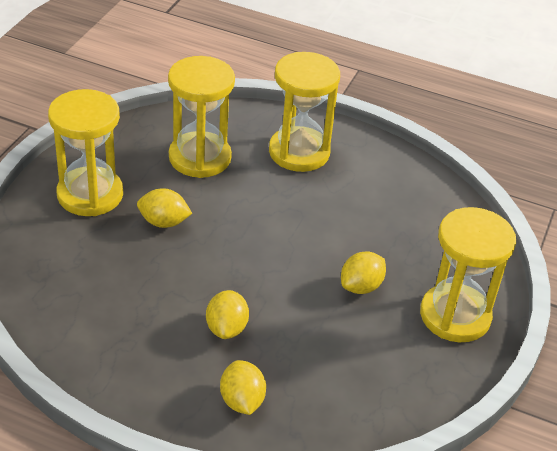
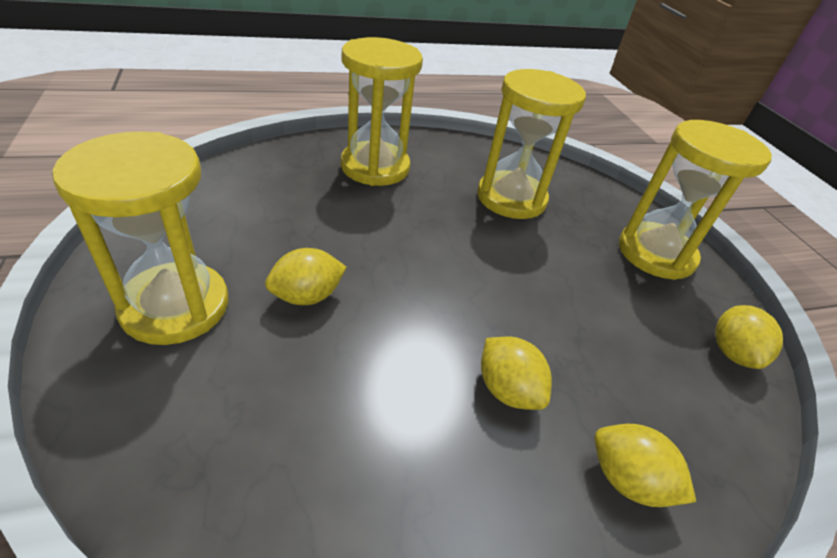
camera: 40 degrees left, 0 degrees up
yellow hourglass [168,56,235,178] -> yellow hourglass moved to [477,69,586,219]
yellow lemon [341,252,386,294] -> yellow lemon moved to [715,305,783,369]

